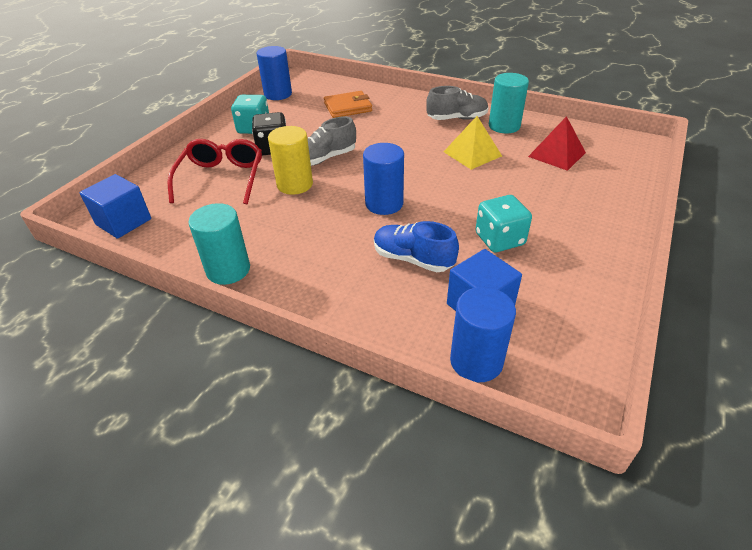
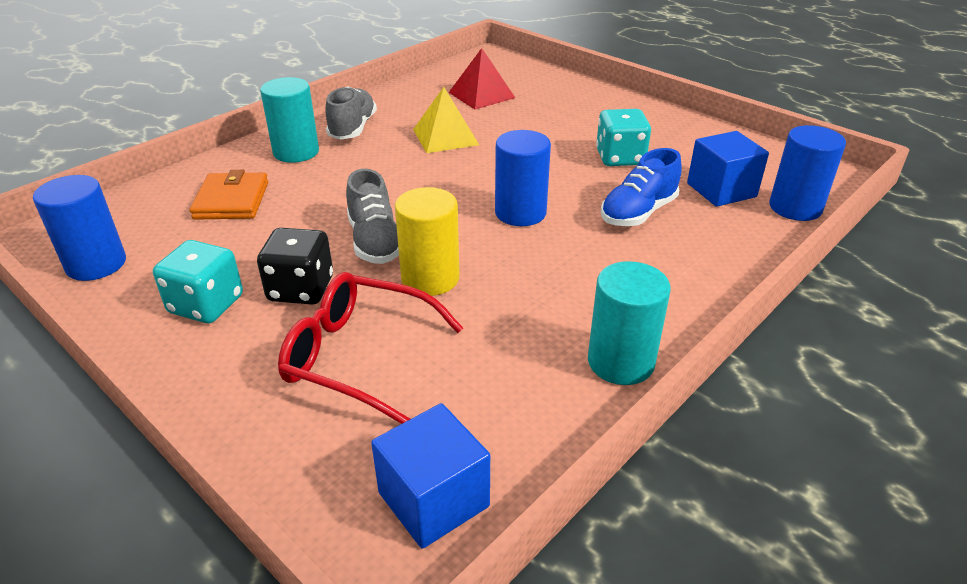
camera: 75 degrees left, 5 degrees down
turquoise cylinder [489,73,529,133] -> turquoise cylinder moved to [260,77,319,163]

